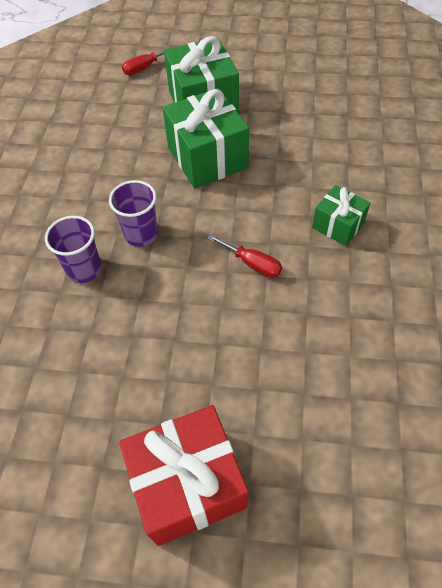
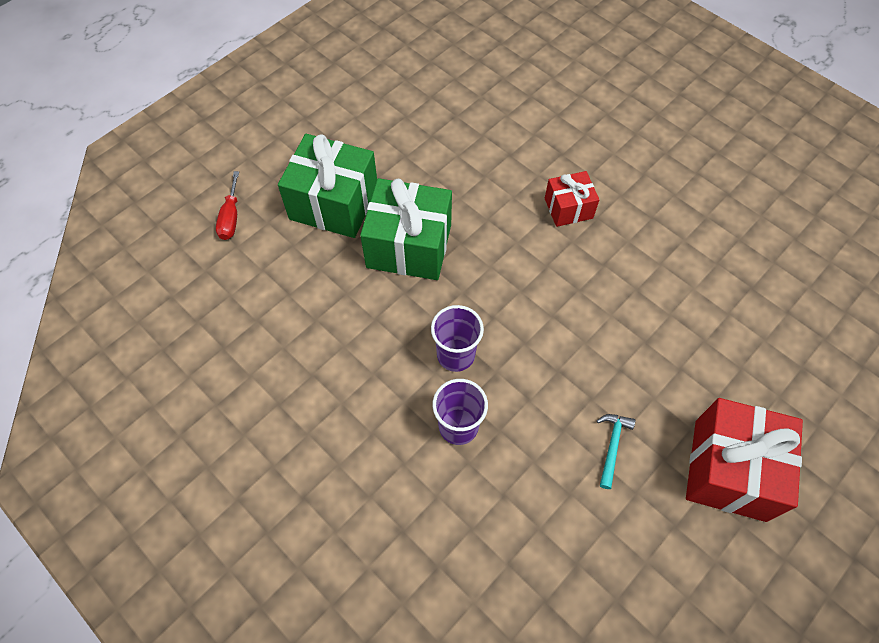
camera: 55 degrees left, 5 degrees up
red screwdriver [208,234,282,278] -> none
green gift [312,185,370,246] -> red gift [545,171,599,227]
none -> turquoise hammer [597,414,635,489]

